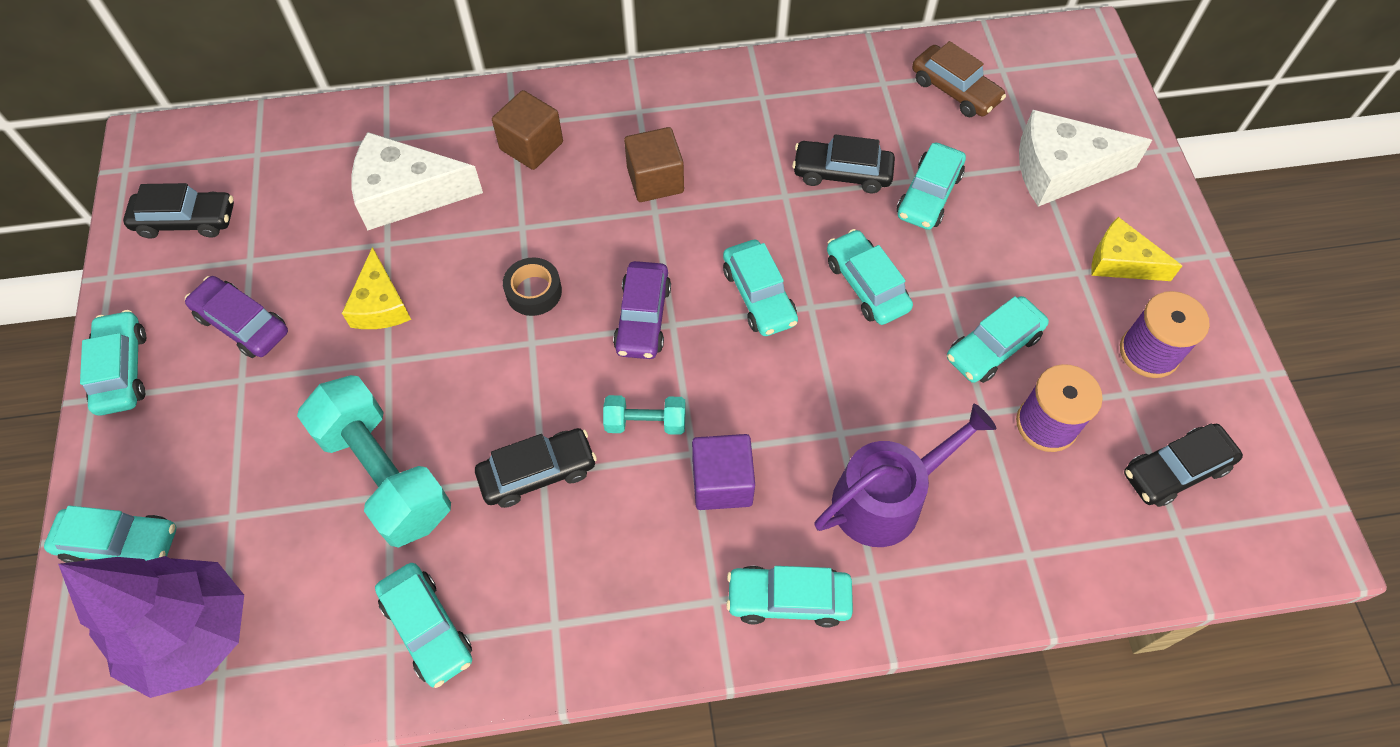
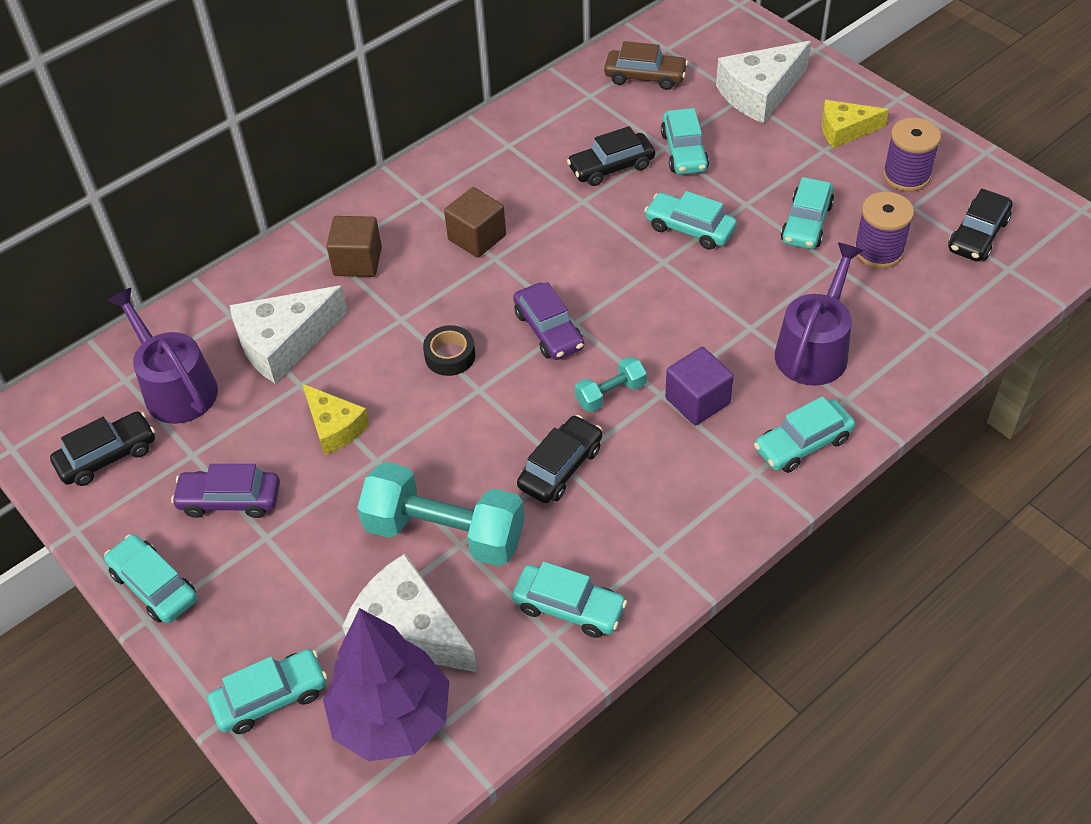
camera: 30 degrees left, 10 degrees down
turquoise car [723,240,798,336] -> none
none -> purple watering can [107,288,218,424]
none -> white cheese [342,554,477,672]

